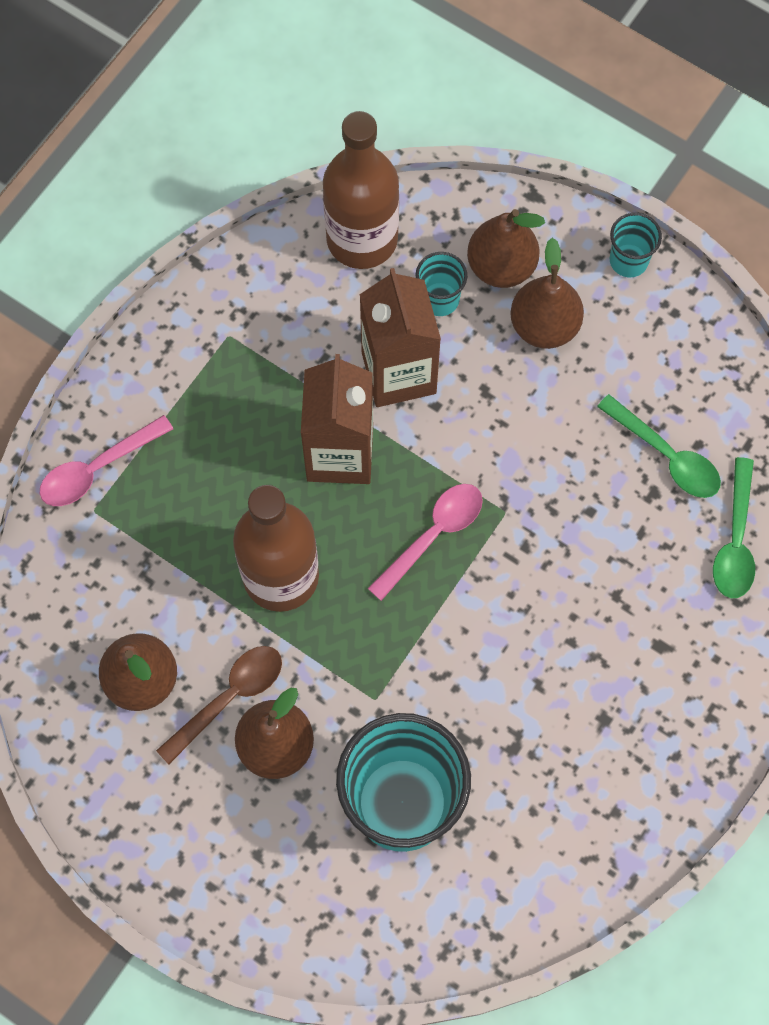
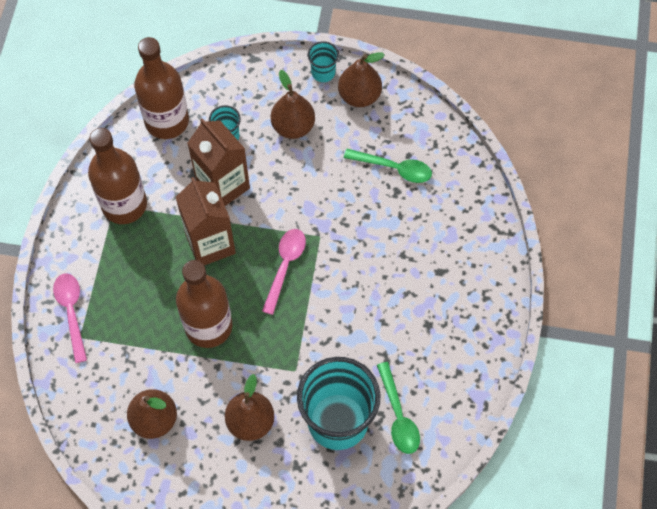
camera: 25 degrees left, 5 degrees down
pink spoon [40,415,173,506] -> pink spoon turned 135 degrees clockwise [53,273,87,363]
brown spoon [156,646,282,764] -> none
brown pear [467,209,545,288] -> brown pear moved to [338,52,384,107]
green spoon [713,457,755,598] -> green spoon moved to [377,362,420,454]
none -> brown bottle [88,128,147,224]

